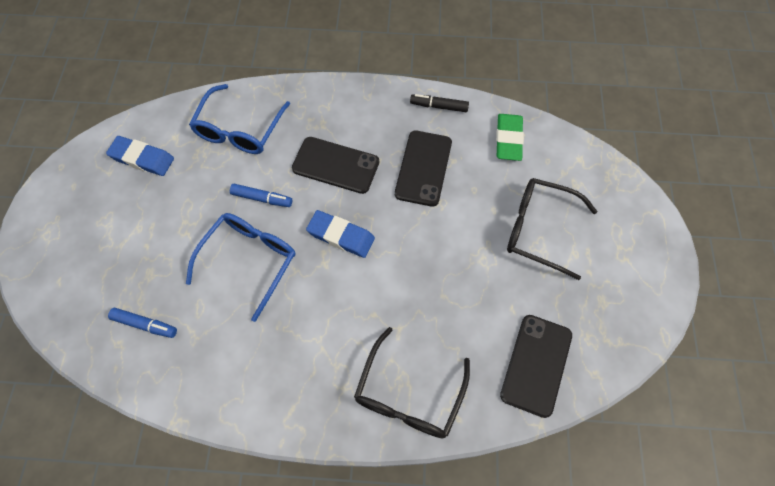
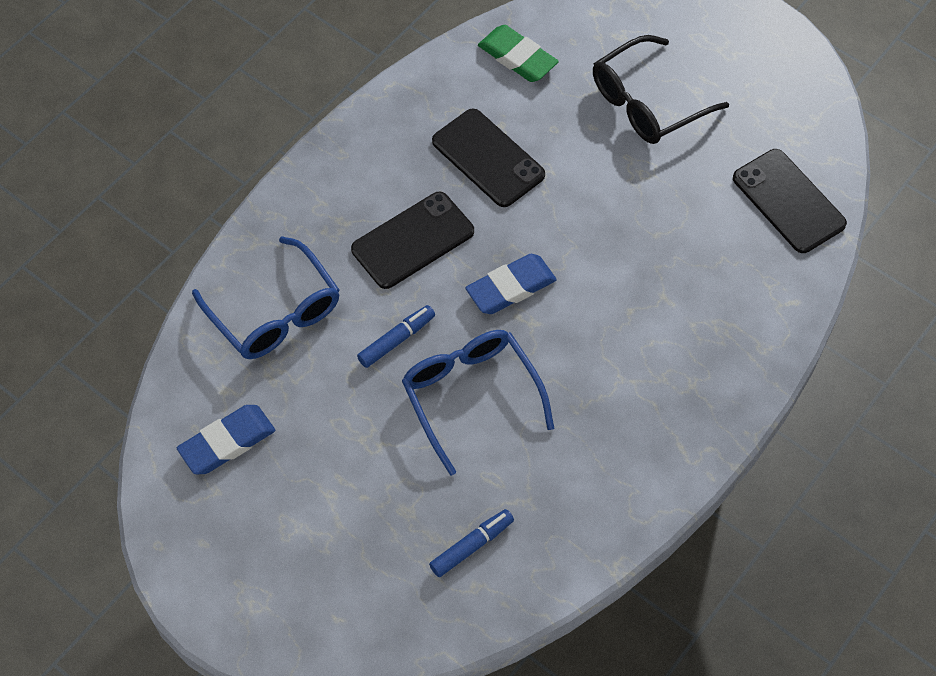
camera: 55 degrees left, 5 degrees down
black glasses [354,327,470,438] -> none
black marker [410,94,469,112] -> none

